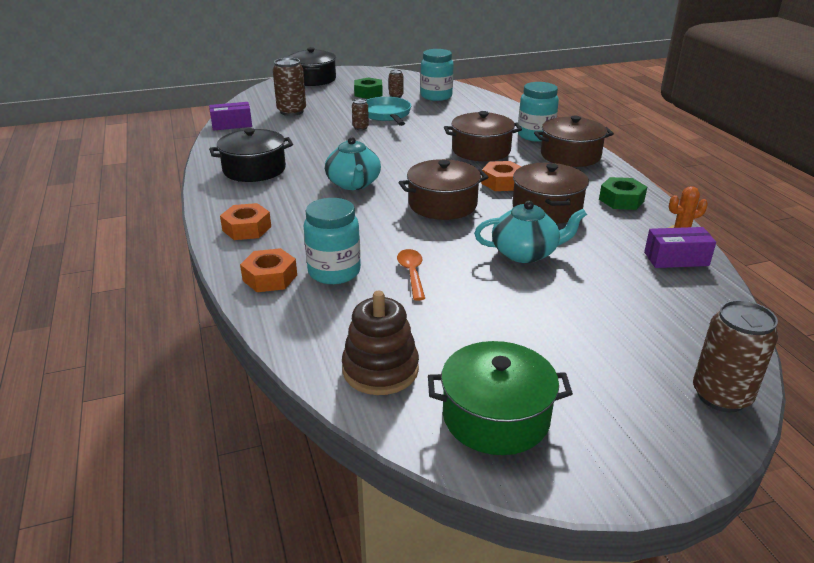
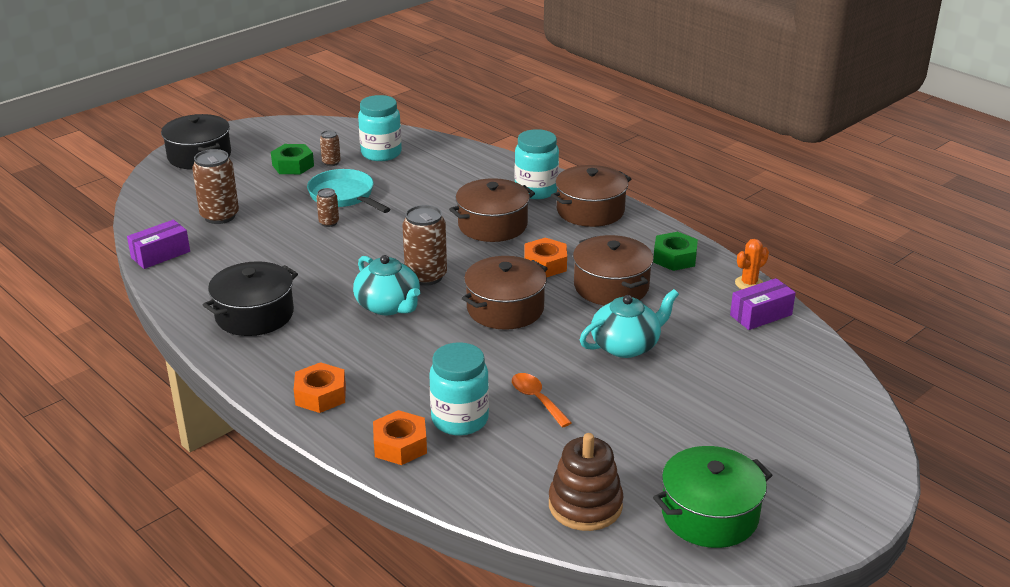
camera: 25 degrees left, 0 degrees up
brown can [693,300,778,412] -> brown can moved to [402,205,447,286]

